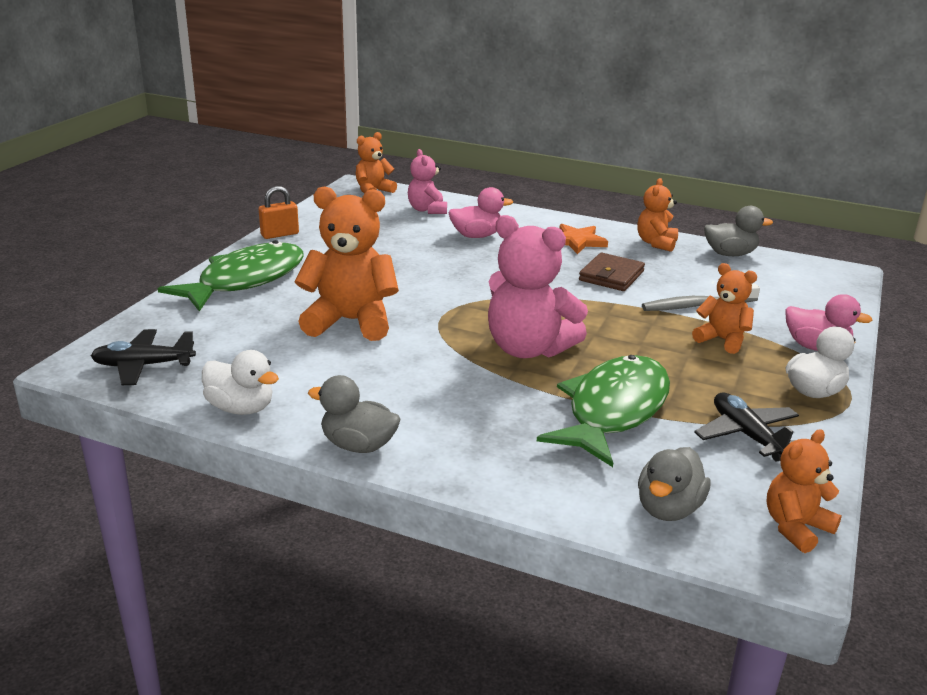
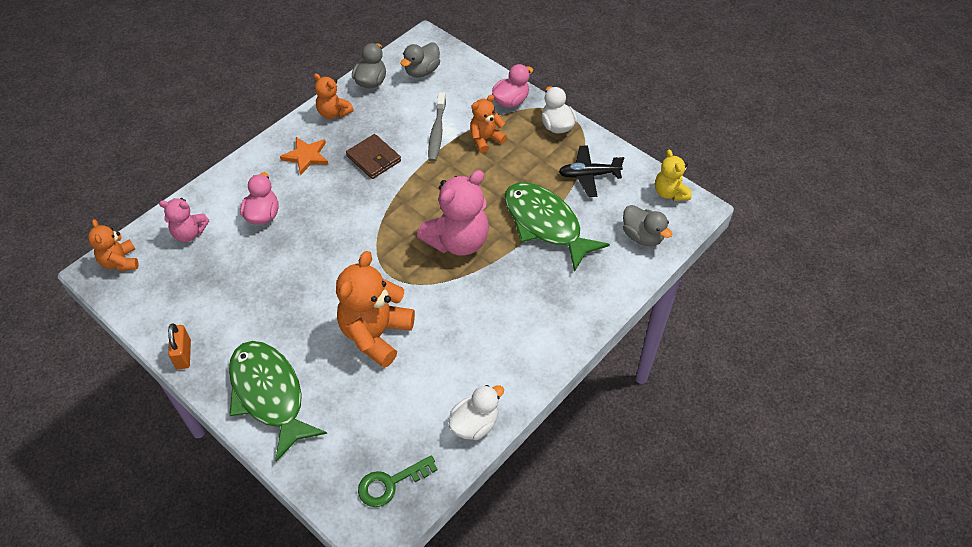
camera: 70 degrees left, 25 degrees up
black plane [91,329,196,385] -> green key [358,455,438,507]
grey duck [308,375,400,453] -> grey duck moved to [401,42,440,77]
orange teddy bear [767,429,842,553] -> yellow teddy bear [655,150,692,201]

